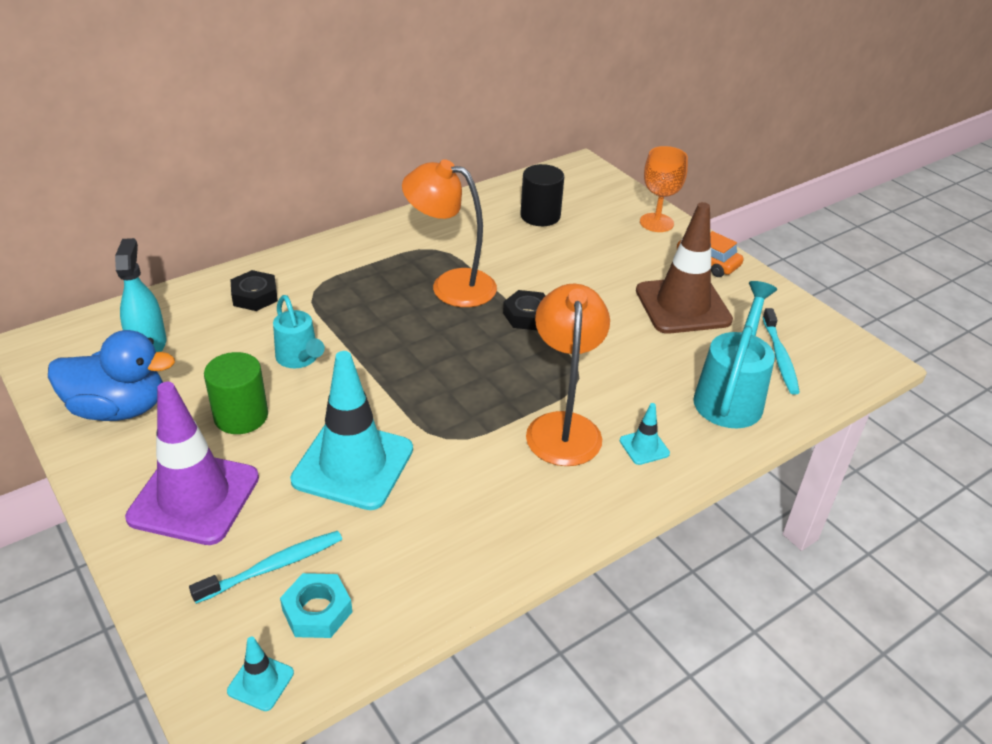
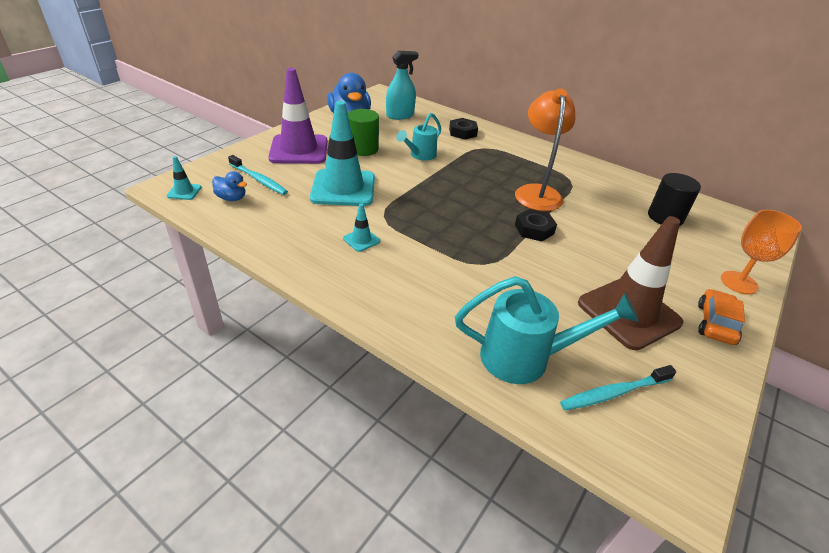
camera: 70 degrees right, 0 degrees up
turquoise nut [280,573,352,638] -> blue duck [212,171,247,201]
orange lamp [526,284,610,466] -> none
turquoise traffic cone [620,403,670,465] -> turquoise traffic cone moved to [343,203,380,252]

